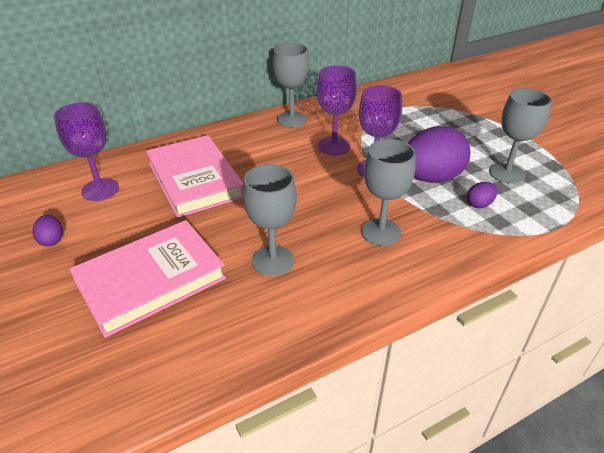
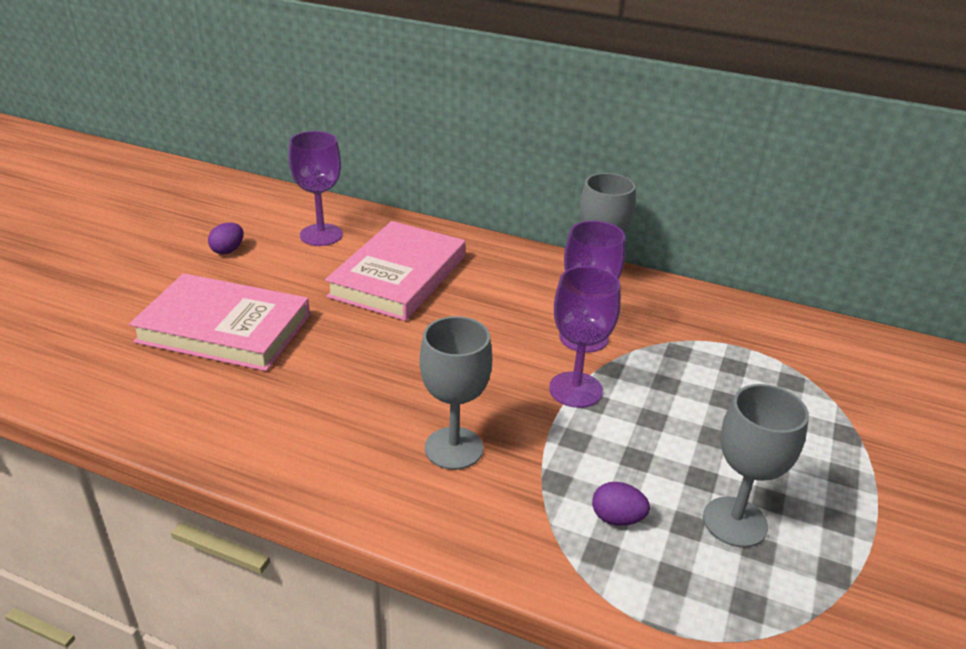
camera: 50 degrees right, 5 degrees down
grey goblet [243,164,297,276] -> none
purple egg [408,126,470,183] -> none

